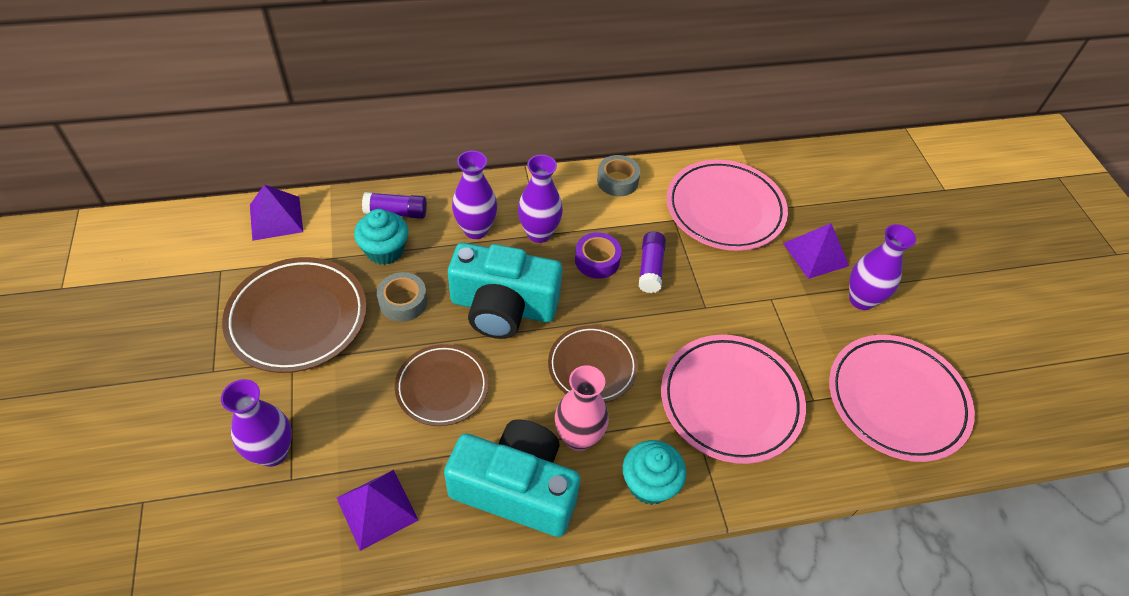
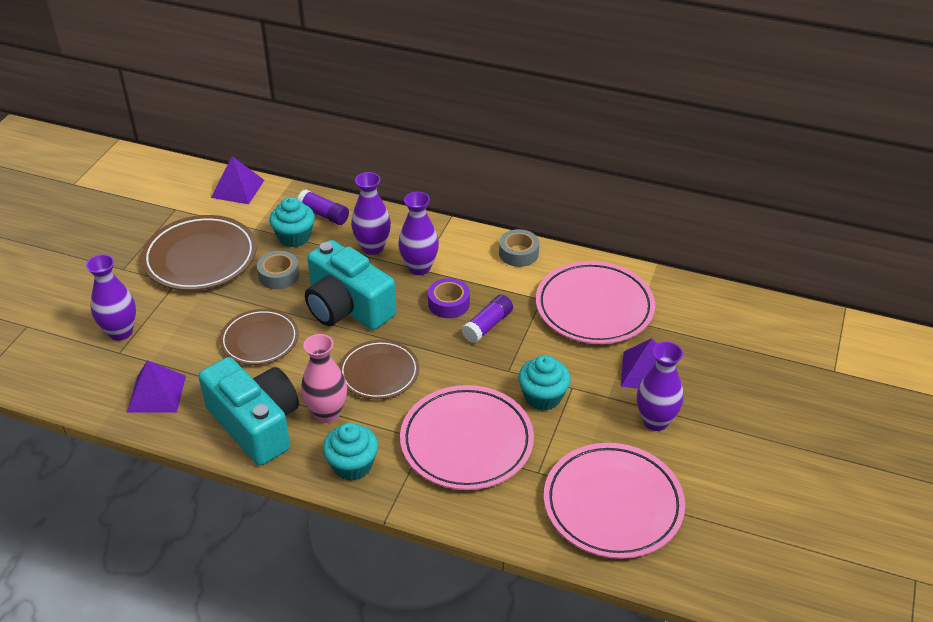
camera: 35 degrees right, 10 degrees down
none -> turquoise cupcake [518,355,571,411]

